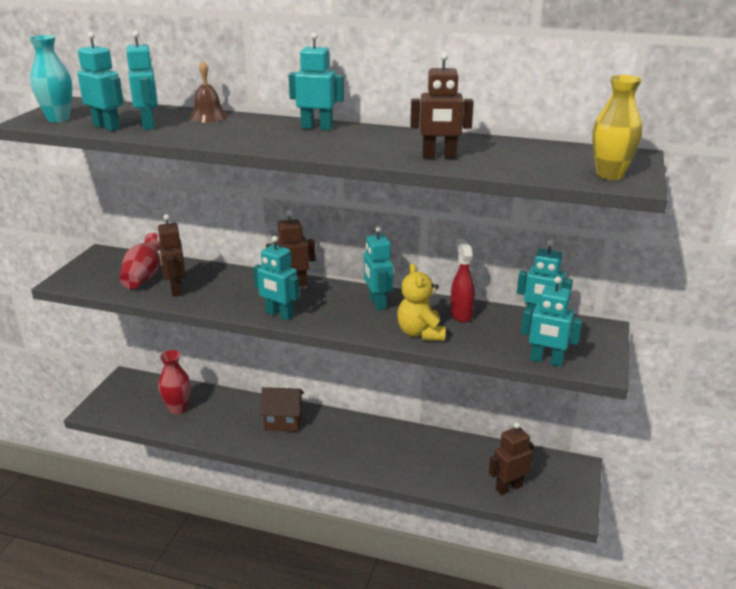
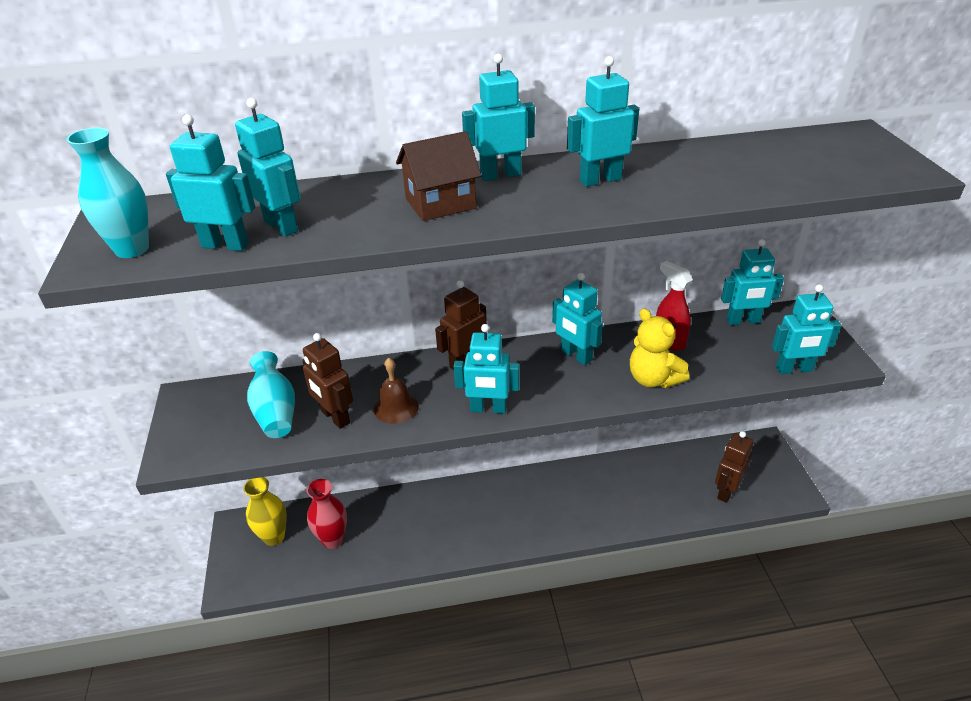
camera: 25 degrees left, 10 degrees up
red vase [120,233,160,289] -> turquoise vase [247,351,295,438]
brown bell [190,61,228,122] -> brown bell moved to [374,358,419,424]
brown house [260,387,304,432] -> brown house moved to [396,131,481,221]
brown robot [410,52,474,159] -> none
yellow vase [592,75,642,180] -> yellow vase moved to [243,477,287,546]
none -> turquoise robot [567,56,639,187]

